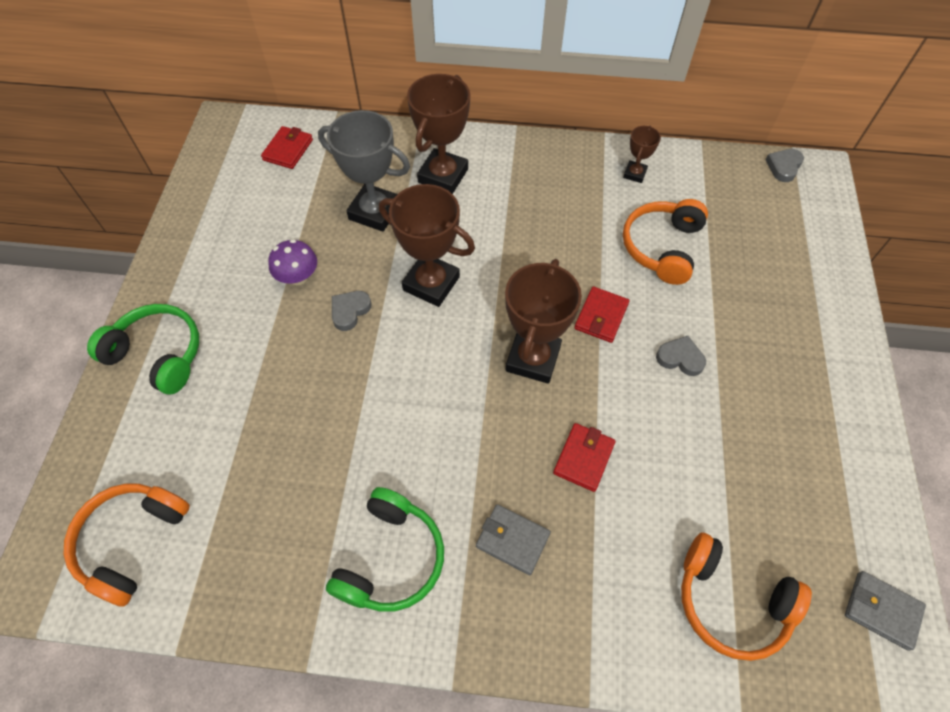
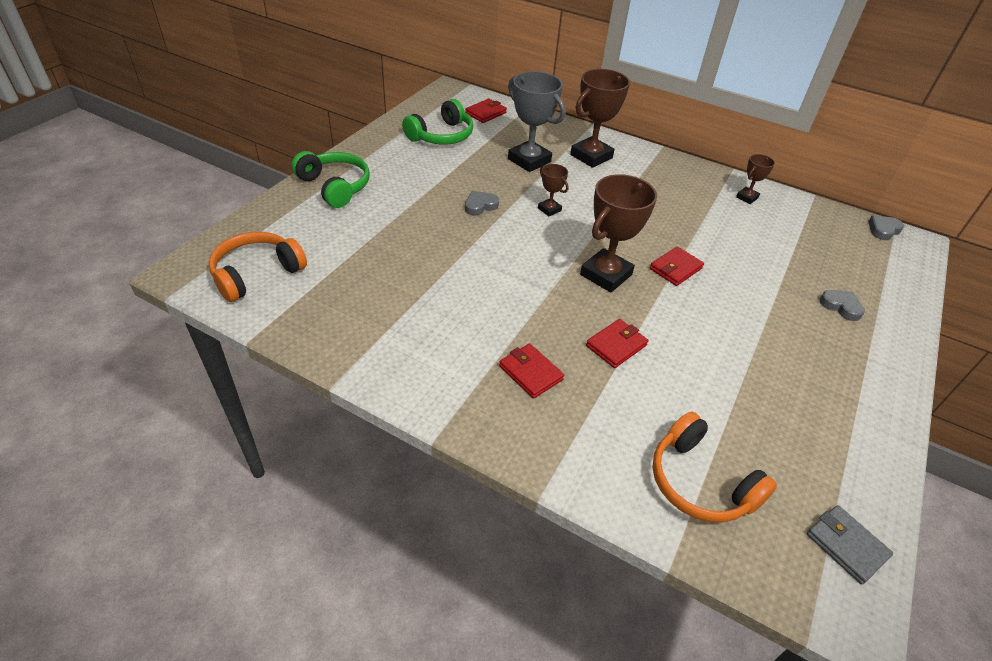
camera: 20 degrees right, 15 degrees down
purple mushroom [268,239,317,285] -> none
green headphones [326,487,444,612] -> green headphones moved to [402,99,473,144]
brown trophy [379,184,475,307] -> brown trophy [538,164,569,216], size x0.50
grey wallet [476,504,551,575] -> red wallet [499,343,564,399]
orange headphones [623,199,708,285] -> none
grey heart [656,336,706,376] -> grey heart moved to [820,290,865,321]

